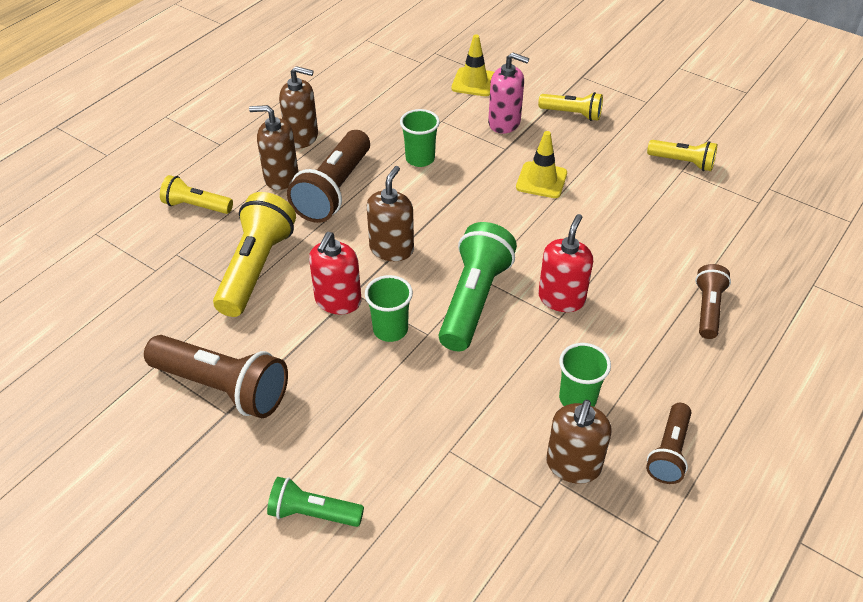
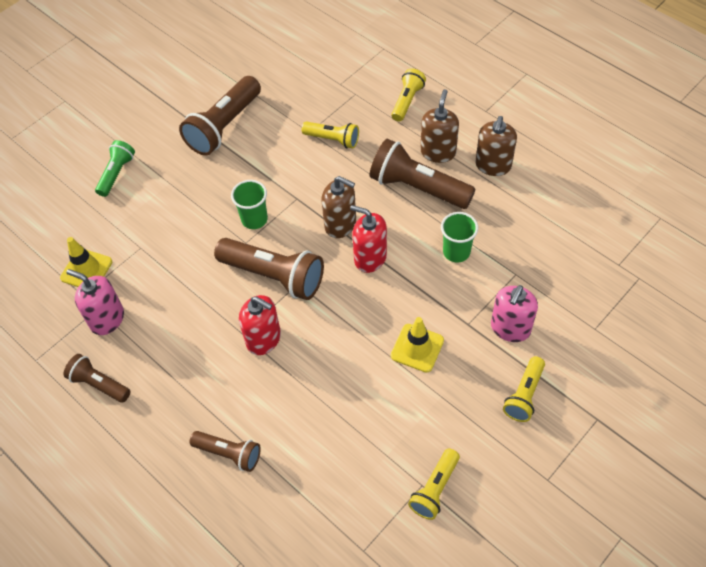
camera: 100 degrees right, 10 degrees up
yellow flashlight [213,192,296,317] -> yellow flashlight [302,122,359,148], size x0.57
red soap dispenser [309,232,361,314] -> red soap dispenser moved to [350,205,387,273]
green flashlight [439,222,517,351] -> brown flashlight [214,238,324,300]
yellow traffic cone [451,34,494,96] -> yellow traffic cone moved to [60,237,112,287]
brown soap dispenser [546,400,612,484] -> pink soap dispenser [67,269,124,335]
green cup [559,343,611,407] -> none

